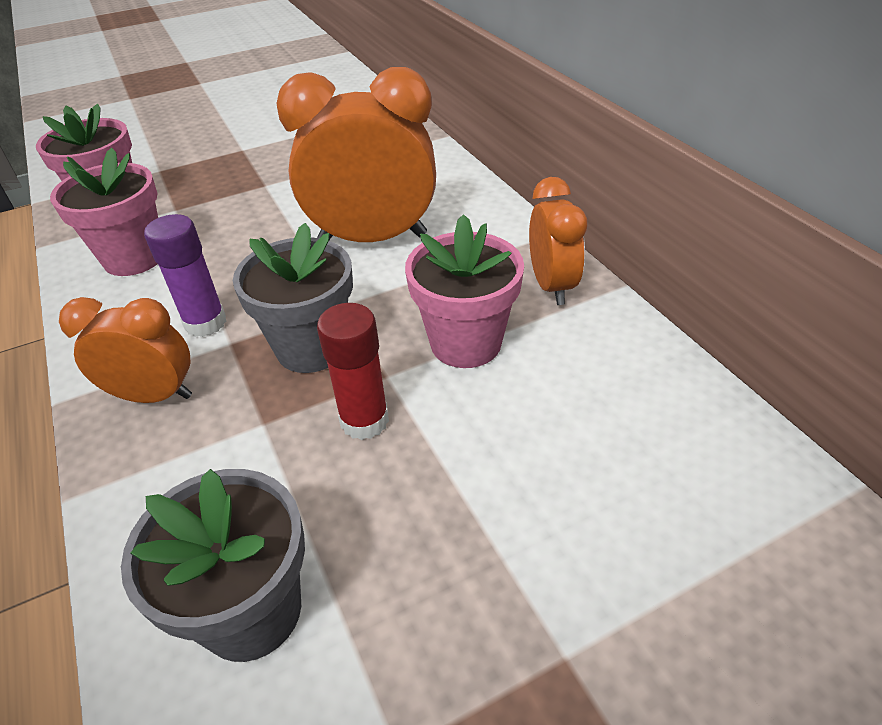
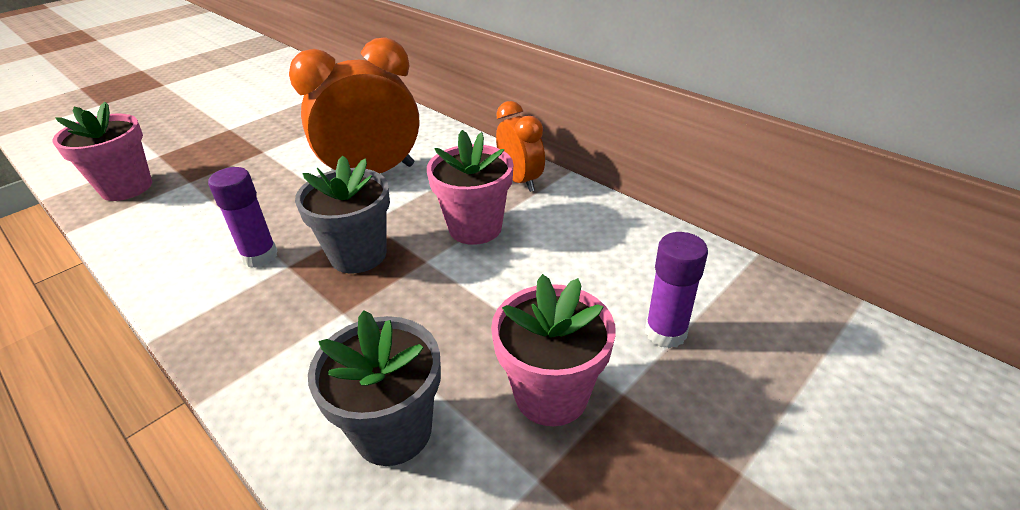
camera: 20 degrees left, 5 degrees down
pink flower pot [50,147,158,276] -> pink flower pot moved to [491,274,616,426]
orange clock [59,297,192,403] -> none
red glue stick [317,303,389,440] -> none
none -> purple glue stick [645,232,708,348]

